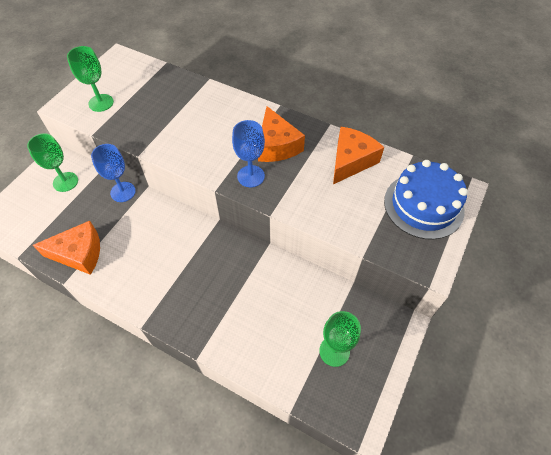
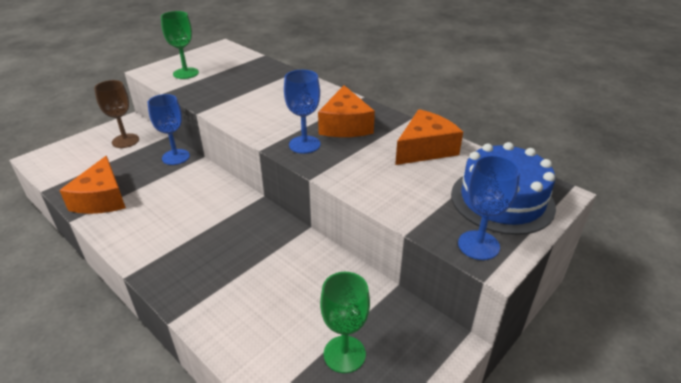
camera: 15 degrees right, 20 degrees down
green goblet [27,133,78,192] -> brown goblet [94,80,139,148]
orange cheese [33,221,100,275] -> orange cheese turned 75 degrees clockwise [59,156,126,214]
none -> blue goblet [458,155,520,260]

